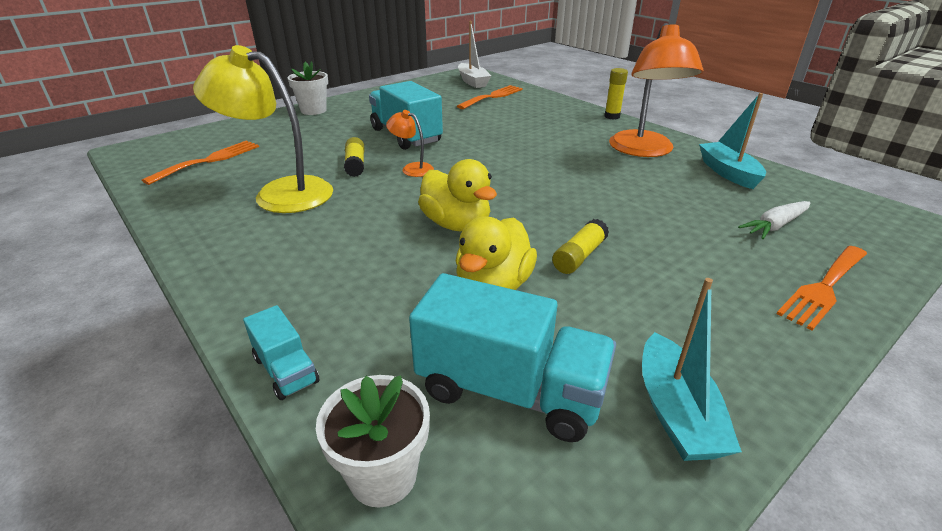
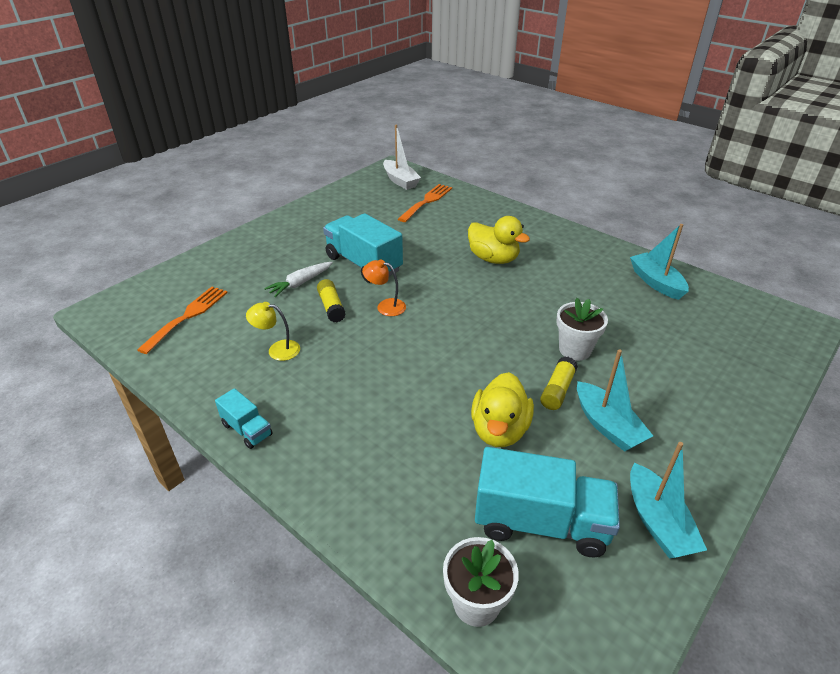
camera: 10 degrees left, 5 degrees up
yellow lamp [193,45,333,213] -> yellow lamp [246,302,300,361], size x0.46
turquoise truck [243,305,320,400] -> turquoise truck moved to [215,388,273,449]
white flower pot [288,61,328,115] -> white flower pot moved to [556,298,608,361]
yellow duck [418,159,497,231] -> yellow duck moved to [468,216,530,264]
yellow glue stick [604,68,628,119] -> none
orange lamp [609,23,703,157] -> none
white carrot [738,201,810,239] -> white carrot moved to [264,262,333,297]
orange fork [776,246,867,330] -> none
none -> turquoise boat [577,349,653,452]

